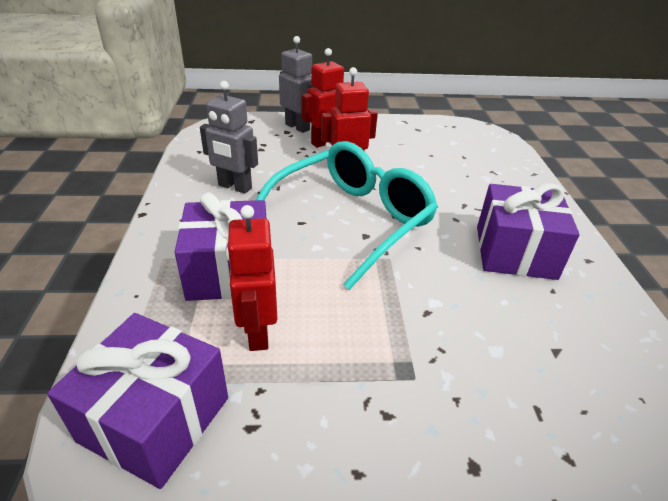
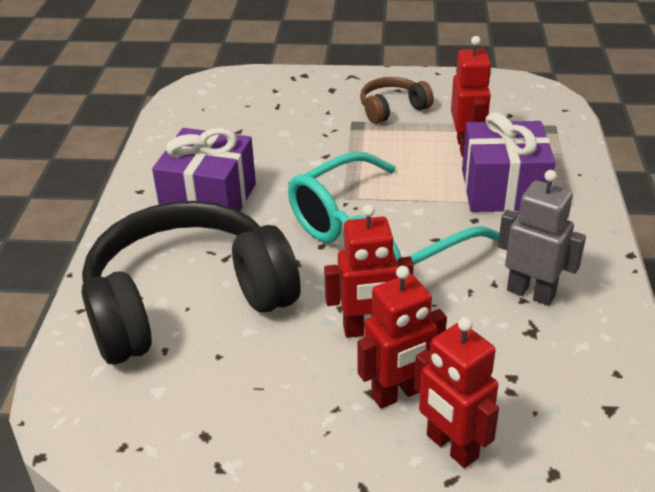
camera: 170 degrees left, 0 degrees up
purple gift [47,313,228,489] -> none
grey robot [279,36,314,133] -> red robot [414,317,499,468]
none -> black headphones [82,201,300,364]
none -> brown headphones [360,77,434,124]

